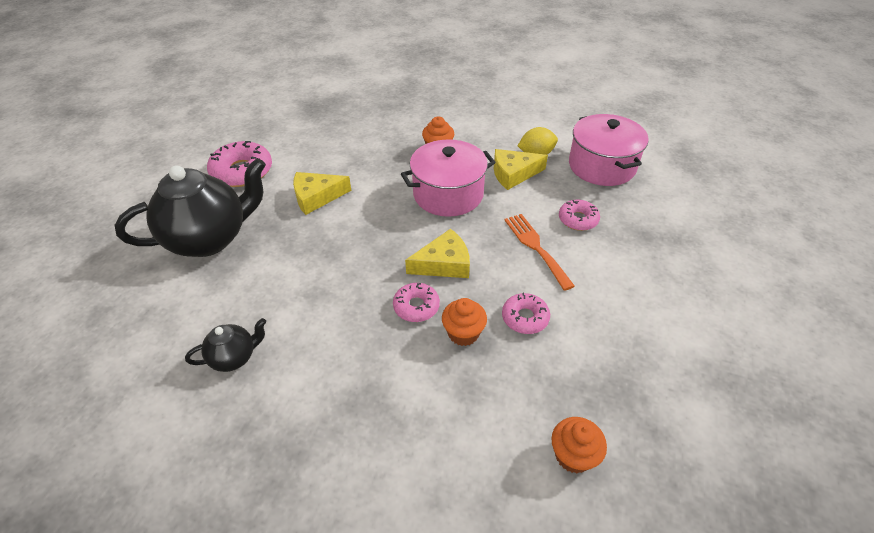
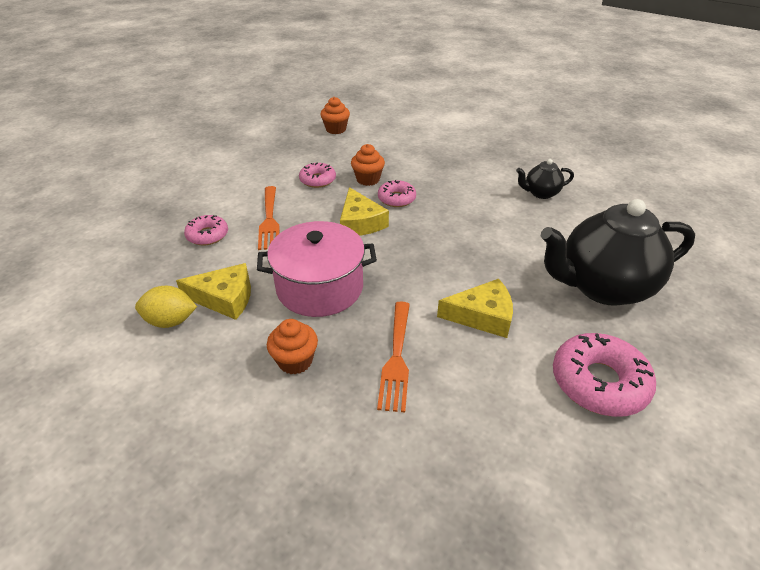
camera: 165 degrees left, 5 degrees down
yellow cheese [405,229,470,278] -> yellow cheese turned 105 degrees counterclockwise [340,187,389,236]
pink pot [569,114,649,186] -> none
none -> orange fork [377,301,410,412]

